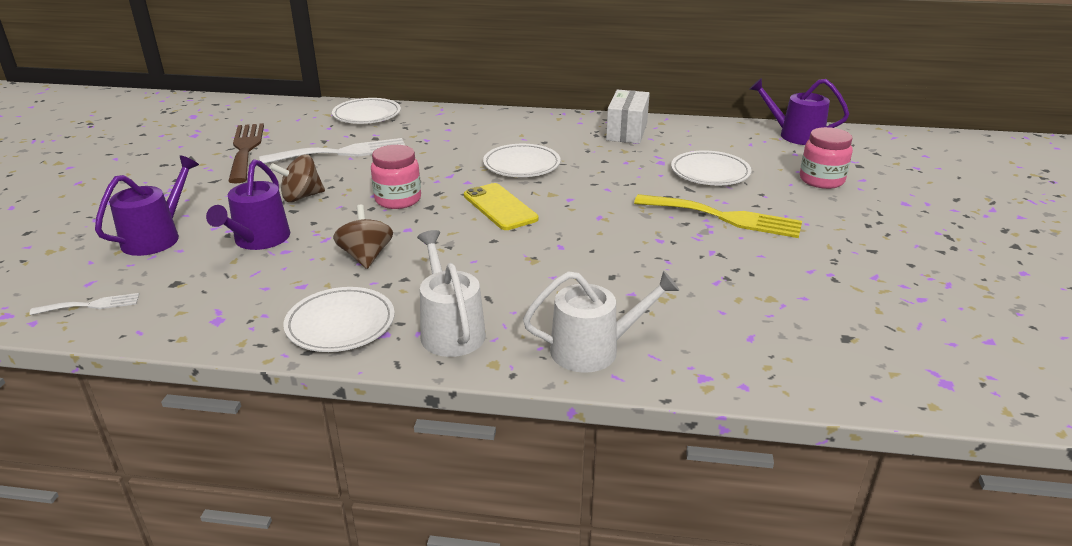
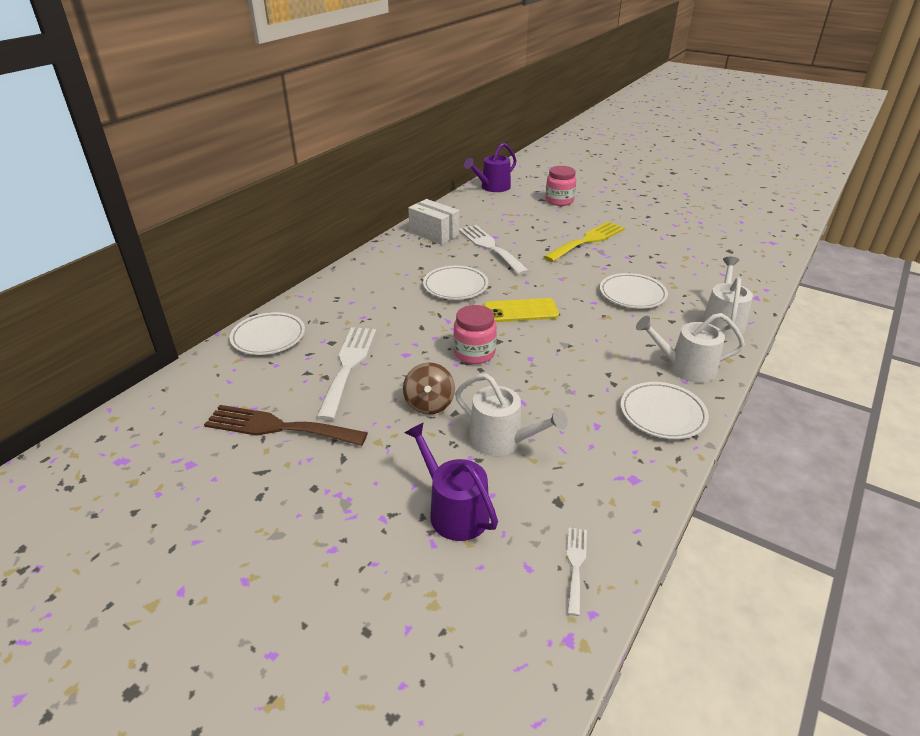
camera: 65 degrees left, 5 degrees up
purple watering can [206,159,290,250] -> white watering can [455,373,568,456]
brown spinning top [333,205,393,269] -> none
white plate [671,150,751,185] -> white plate moved to [600,273,668,309]
none -> white fork [459,225,530,275]

